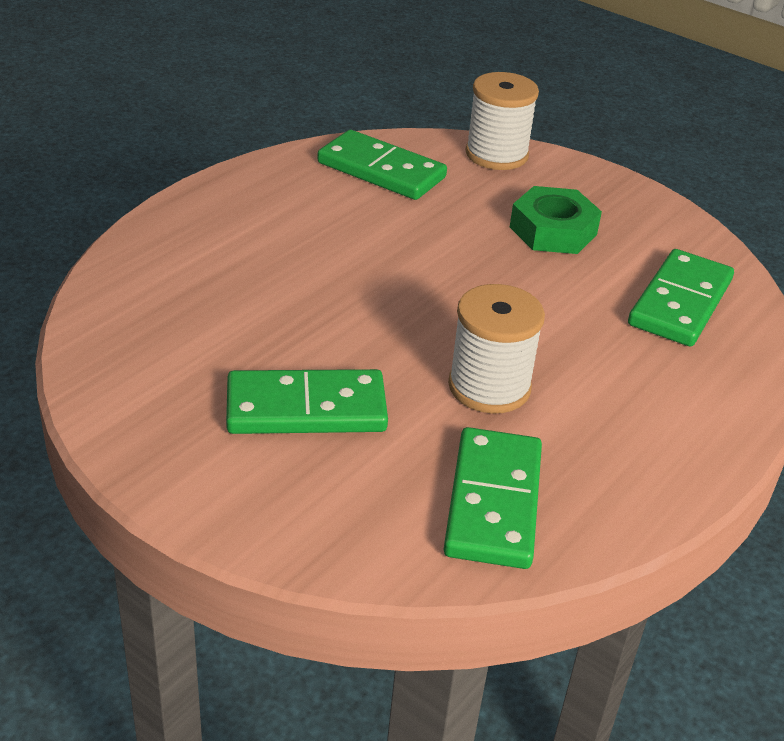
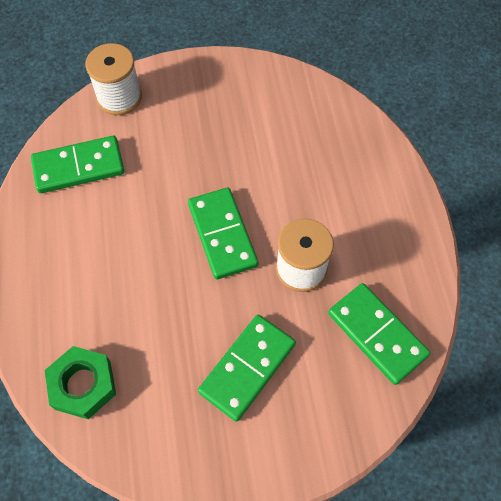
camera: 45 degrees left, 25 degrees up
green nut [510,186,602,254] -> green nut moved to [45,346,116,419]
green domino [628,249,734,347] -> green domino moved to [188,188,258,279]

